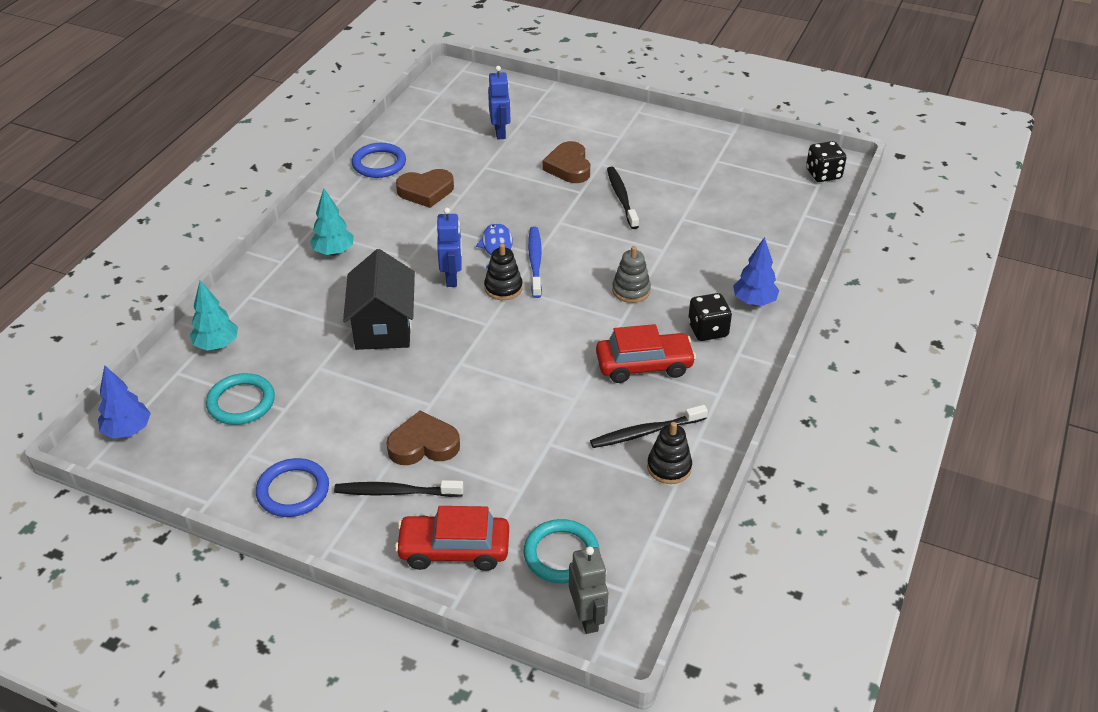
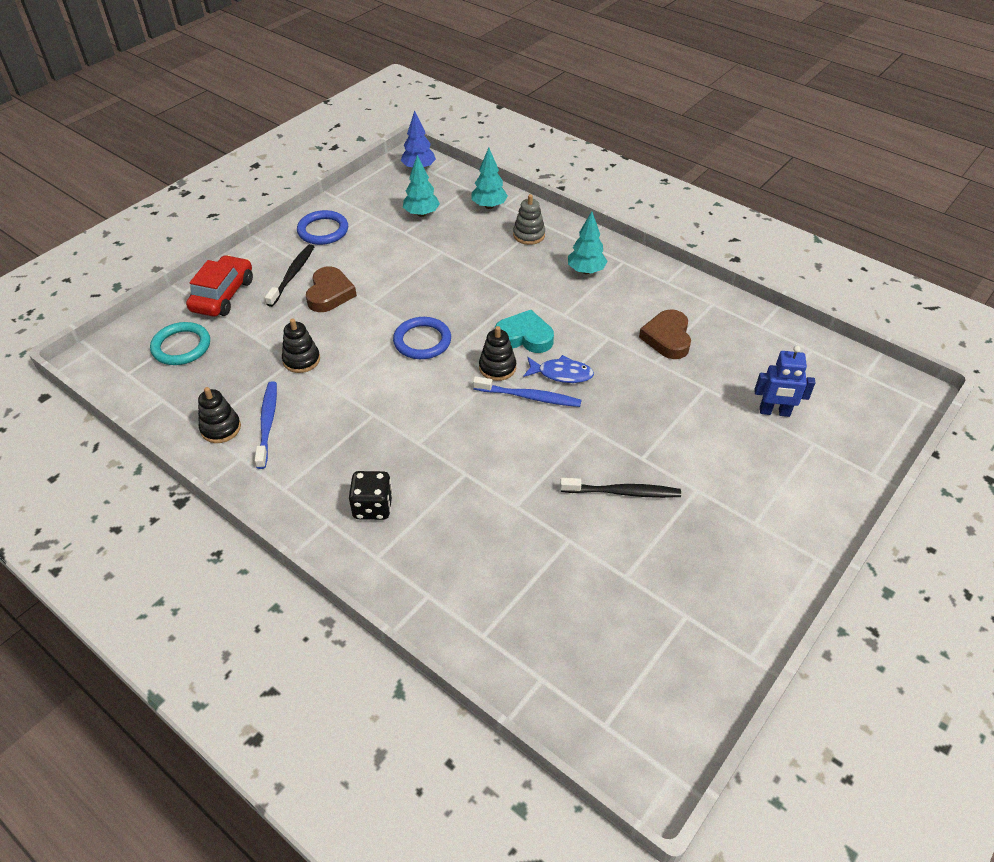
camera: 105 degrees right, 5 degrees up
turquoise ring [206,373,275,425] -> turquoise tree [403,155,440,217]
black house [343,249,415,350] -> none
blue ring [352,143,406,178] -> blue ring moved to [393,317,451,359]
blue robot [437,208,462,287] -> turquoise heart [495,310,554,353]
brown heart [542,141,590,183] -> none
grey robot [569,546,608,634] -> none
black toothbrush [590,405,708,448] -> blue toothbrush [255,381,277,469]
red car [596,324,696,383] -> none
grey stacking toy [612,246,651,303] -> grey stacking toy moved to [513,194,545,245]
blue tree [733,237,779,306] -> none
black dice [806,141,846,182] -> none
none -> black stacking toy [282,319,320,373]

